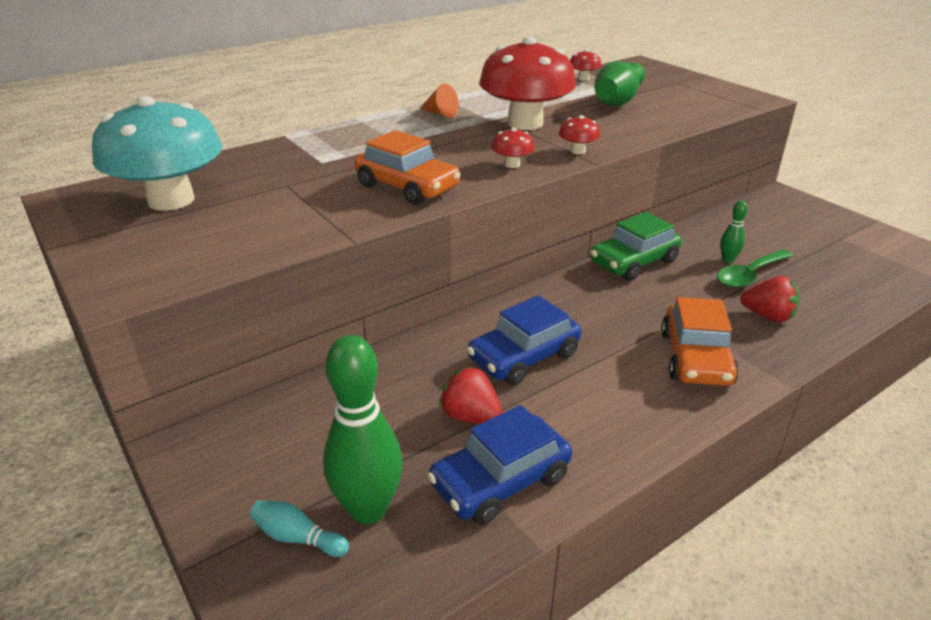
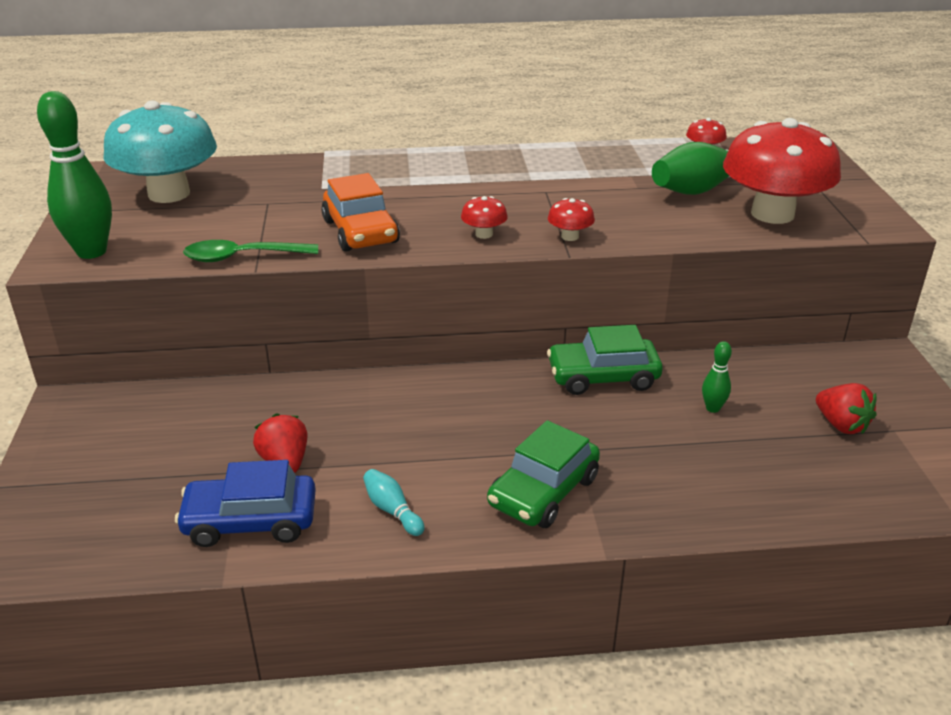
camera: 30 degrees right, 0 degrees up
turquoise bowling pin [250,500,349,557] -> turquoise bowling pin moved to [363,469,425,536]
green bowling pin [323,335,403,524] -> green bowling pin moved to [37,91,112,259]
orange cone [419,84,459,118] -> none
blue car [467,295,581,385] -> none
red mushroom [479,37,576,130] -> red mushroom moved to [723,118,841,224]
orange car [661,297,739,386] -> green car [487,420,600,528]
green spoon [717,249,793,288] -> green spoon moved to [183,240,318,262]
red strawberry [740,276,800,323] -> red strawberry moved to [816,383,877,434]

